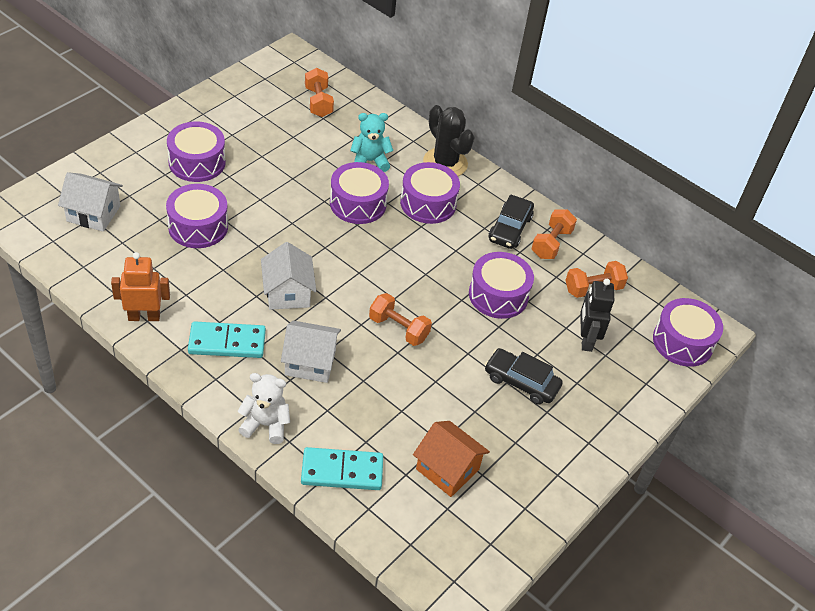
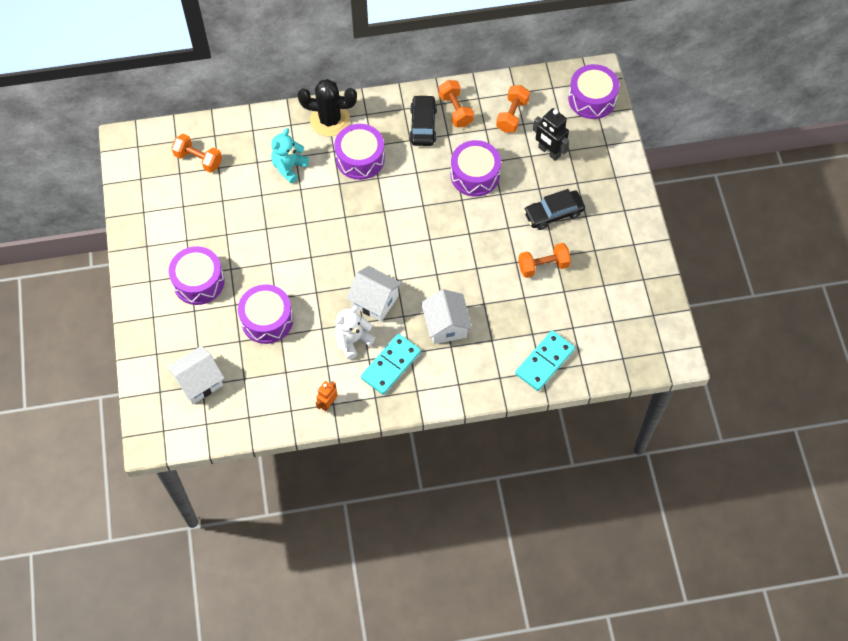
camera: 45 degrees left, 15 degrees up
orange robot [111,252,170,321] -> orange robot [316,381,338,411], size x0.62
white teddy bear [238,373,290,444] -> white teddy bear moved to [335,306,375,359]
white house [281,321,341,383] -> white house turned 60 degrees counterclockwise [421,289,472,344]
purple drum [330,162,389,224] -> none
orange dumbbell [369,293,432,346] -> orange dumbbell moved to [518,243,571,278]
orange house [413,421,490,497] -> none
black car [489,194,534,249] -> black car turned 150 degrees counterclockwise [409,95,437,146]

